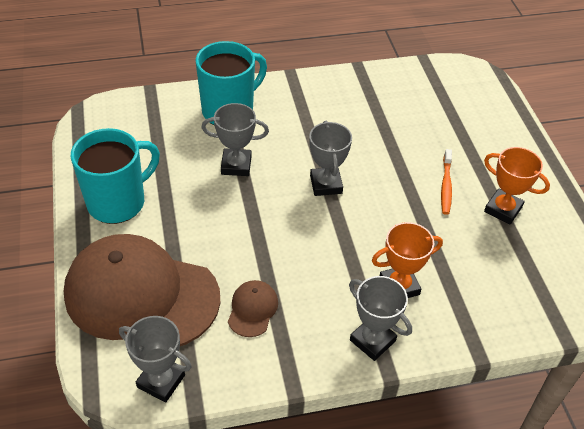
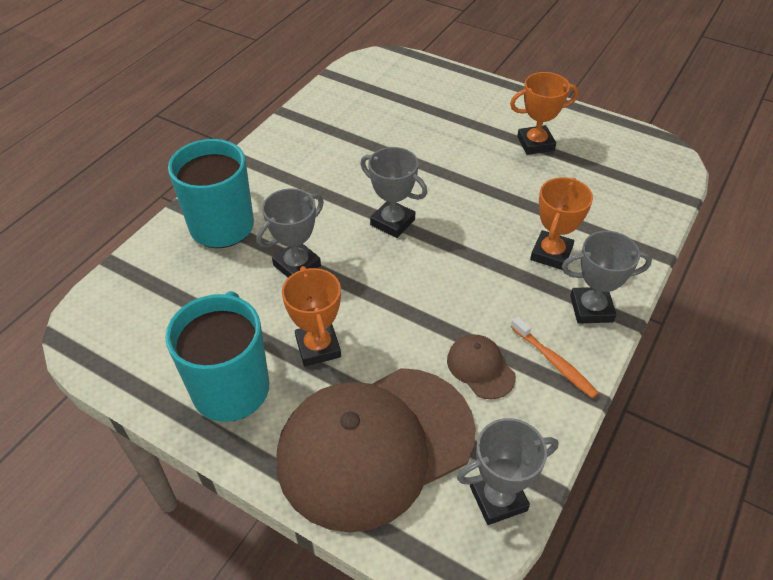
camera: 45 degrees left, 0 degrees up
orange toothbrush [441,149,452,215] -> orange toothbrush moved to [511,316,599,398]
none -> orange trophy [282,266,341,366]

